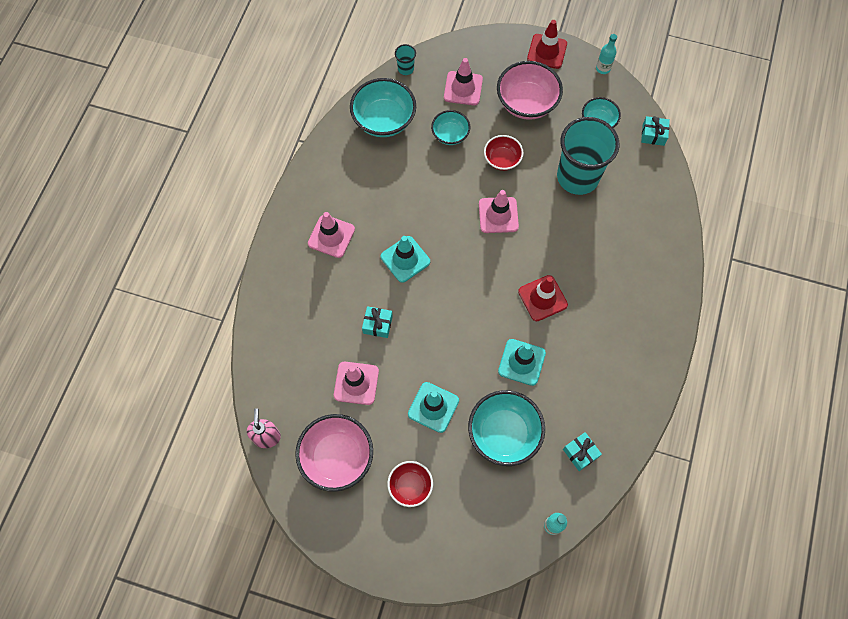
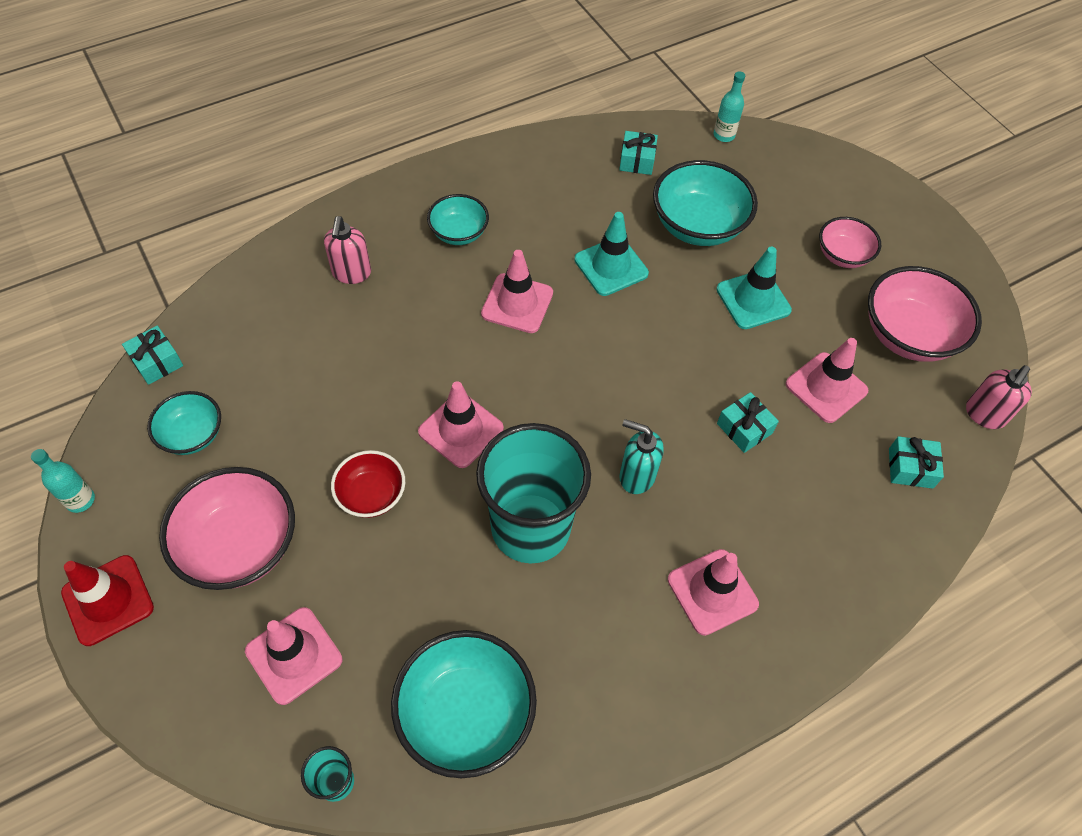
camera: 140 degrees left, 10 degrees down
turquoise traffic cone [381,236,430,283] -> turquoise soap dispenser [619,419,664,494]
red bowl [387,461,433,507] -> pink bowl [819,217,881,268]
turquoise bowl [431,110,470,145] -> turquoise bowl moved to [427,194,489,245]
red traffic cone [518,275,568,321] -> pink traffic cone [481,250,553,333]
turquoise cup [557,117,620,195] -> turquoise cup moved to [476,423,591,563]
none -> pink soap dispenser [324,216,371,284]
none -> turquoise gift [889,436,944,489]

